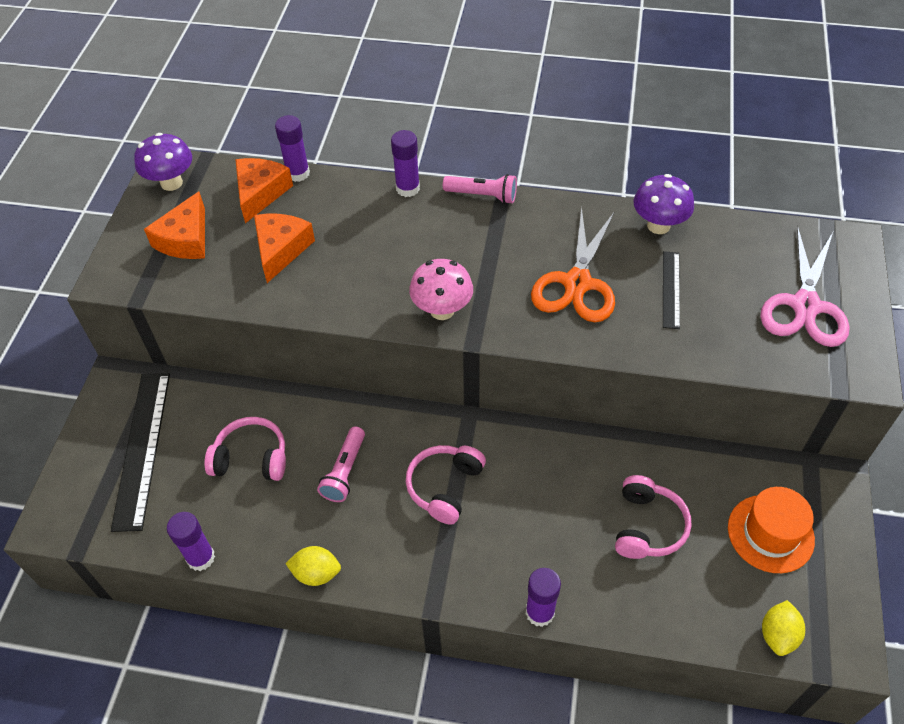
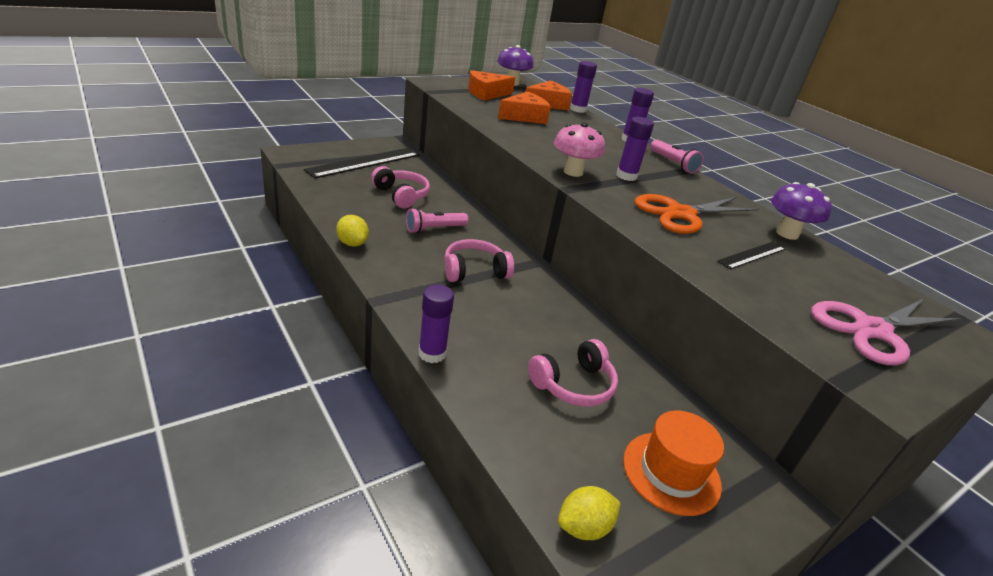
camera: 40 degrees right, 20 degrees down
purple glue stick [167,512,215,571] -> purple glue stick moved to [616,117,654,181]

